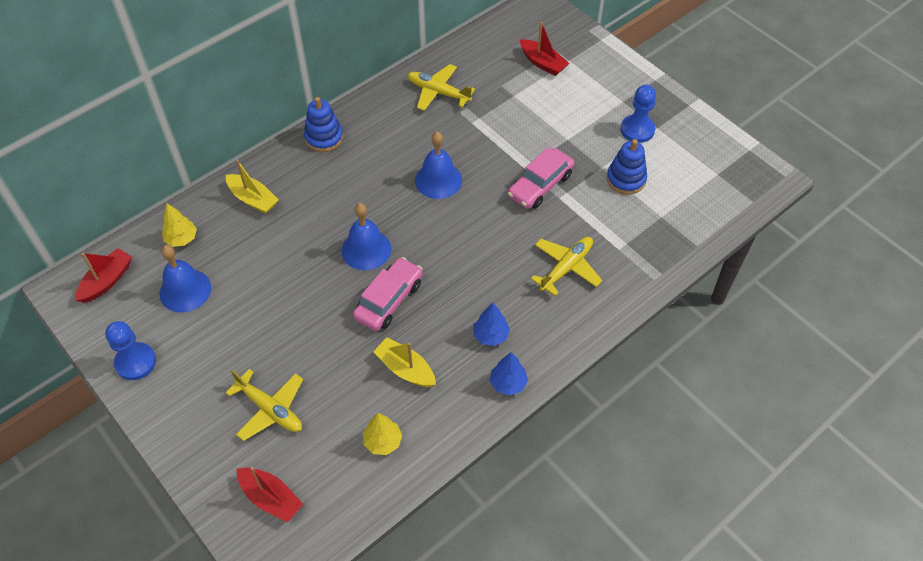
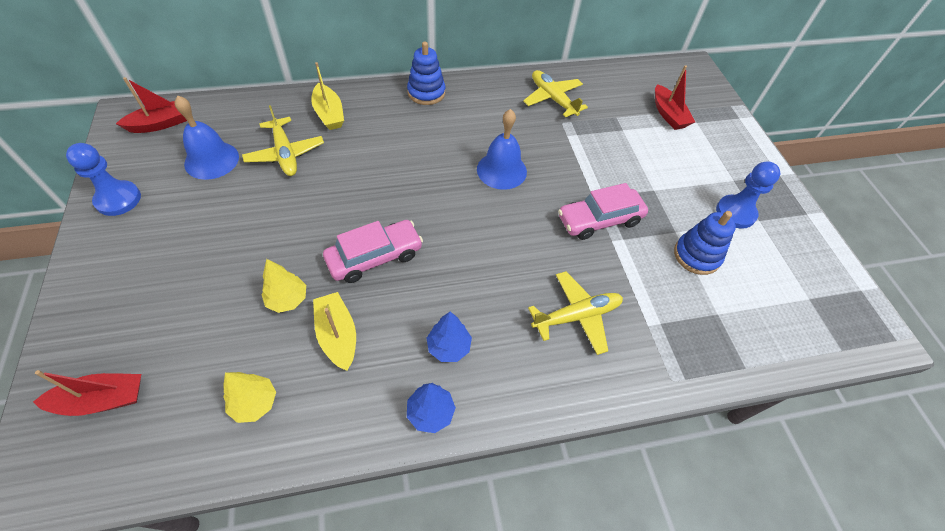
camera: 25 degrees right, 0 degrees up
yellow tree [162,203,197,247] -> yellow tree moved to [262,259,306,313]
yellow plane [226,369,303,441] -> yellow plane moved to [242,105,324,176]
red boat [236,467,303,522] -> red boat turned 75 degrees counterclockwise [33,370,141,416]
blue bell [342,203,391,270] -> none

